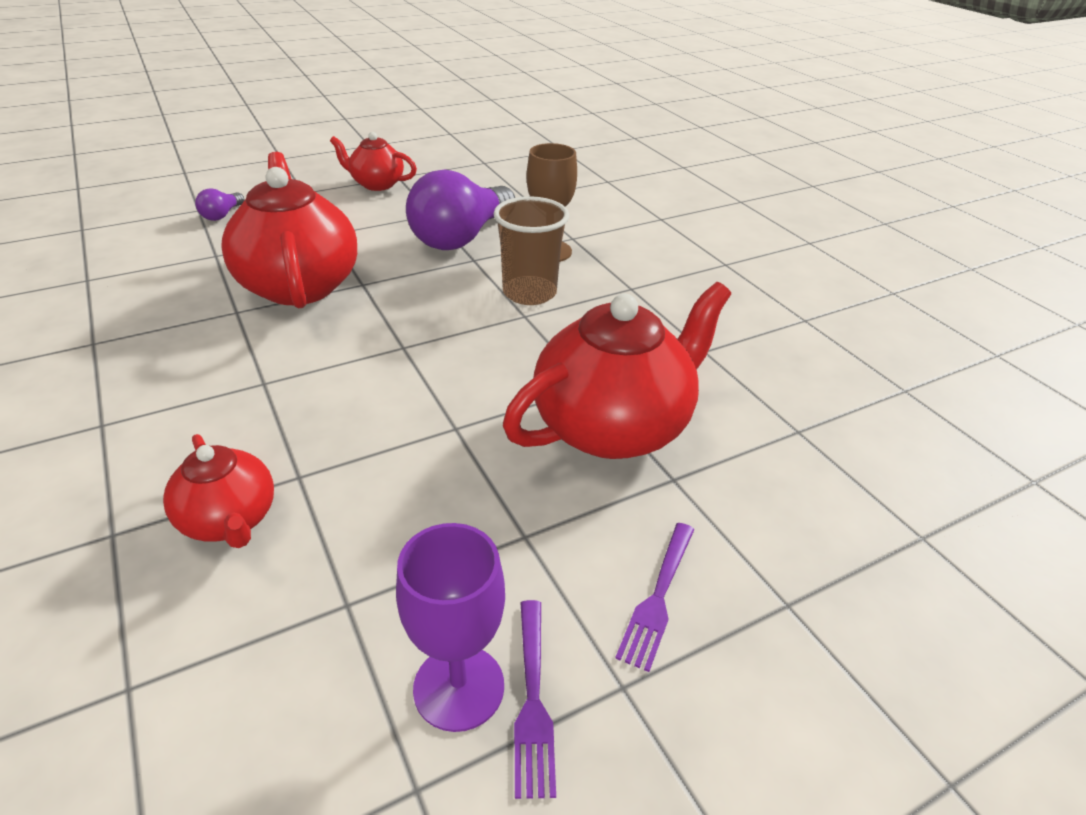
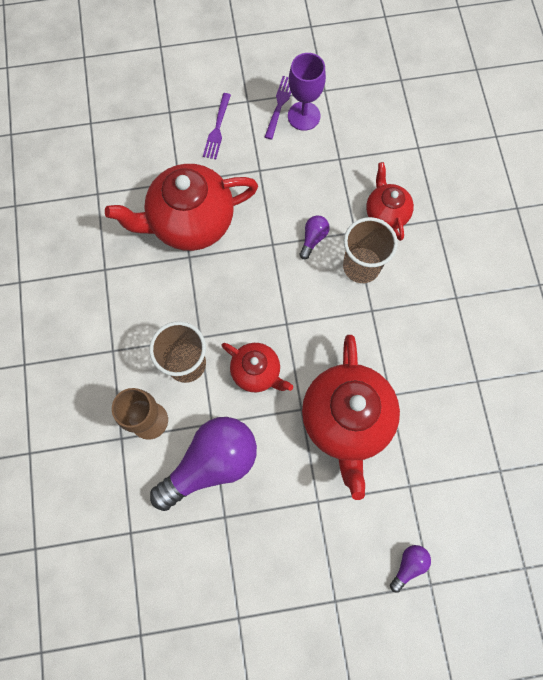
camera: 160 degrees left, 35 degrees up
red teapot [330,132,417,191] -> red teapot moved to [222,343,293,392]
purple fork [615,523,694,672] -> purple fork turned 150 degrees clockwise [203,93,231,159]
none -> purple light bulb [300,215,330,259]
none -> brown cup [343,217,398,283]

